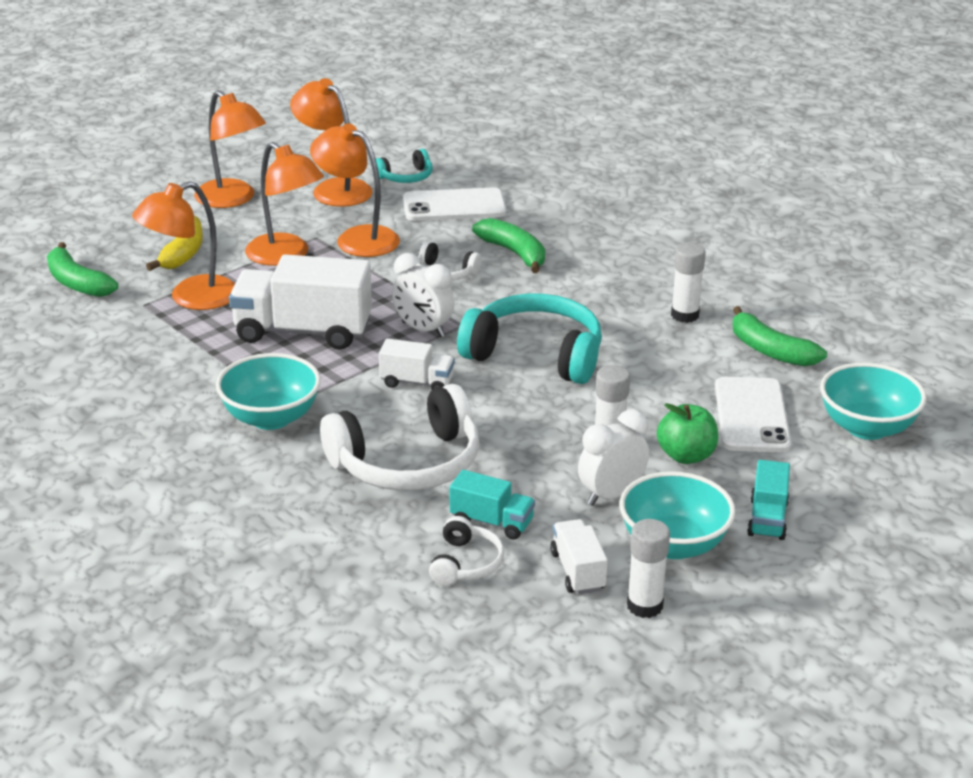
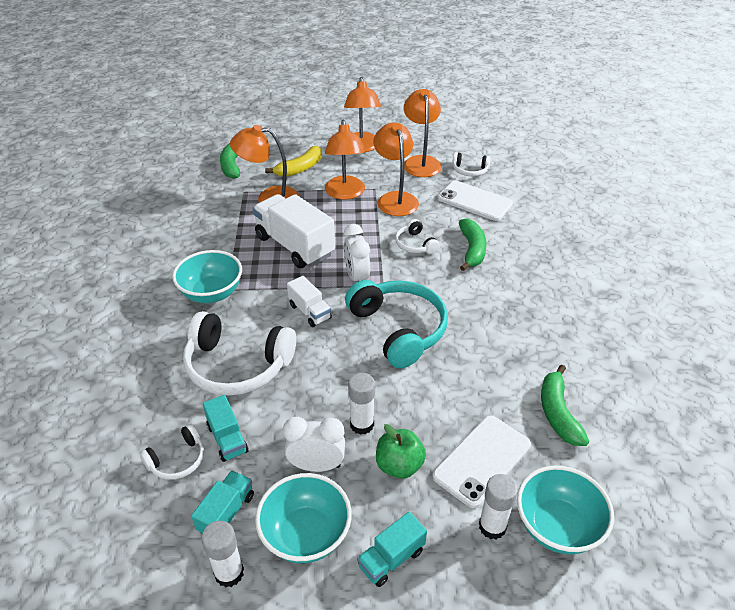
camera: 40 degrees right, 10 degrees up
turquoise headphones [376,149,433,183] -> white headphones [452,152,491,176]
white truck [550,519,608,594] -> turquoise truck [191,470,254,534]
white glue stick [671,242,706,323] -> white glue stick moved to [479,474,518,540]

